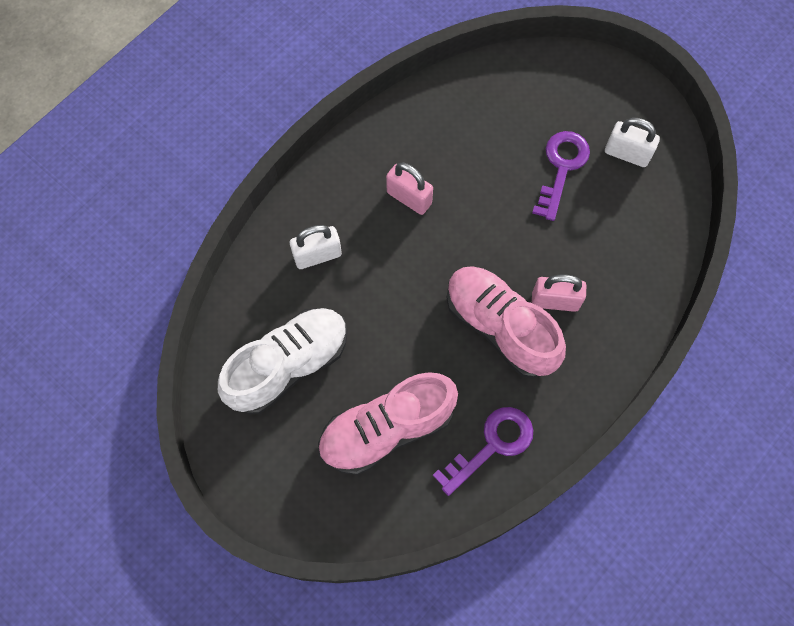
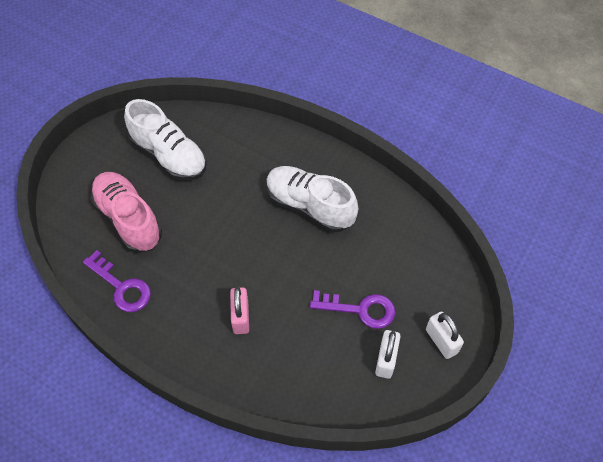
camera: 80 degrees right, 10 degrees down
white padlock [290,225,342,269] -> white padlock moved to [426,312,464,359]
pink padlock [386,162,433,215] -> white shoe [266,166,358,232]
pink shoe [447,266,566,379] -> none

